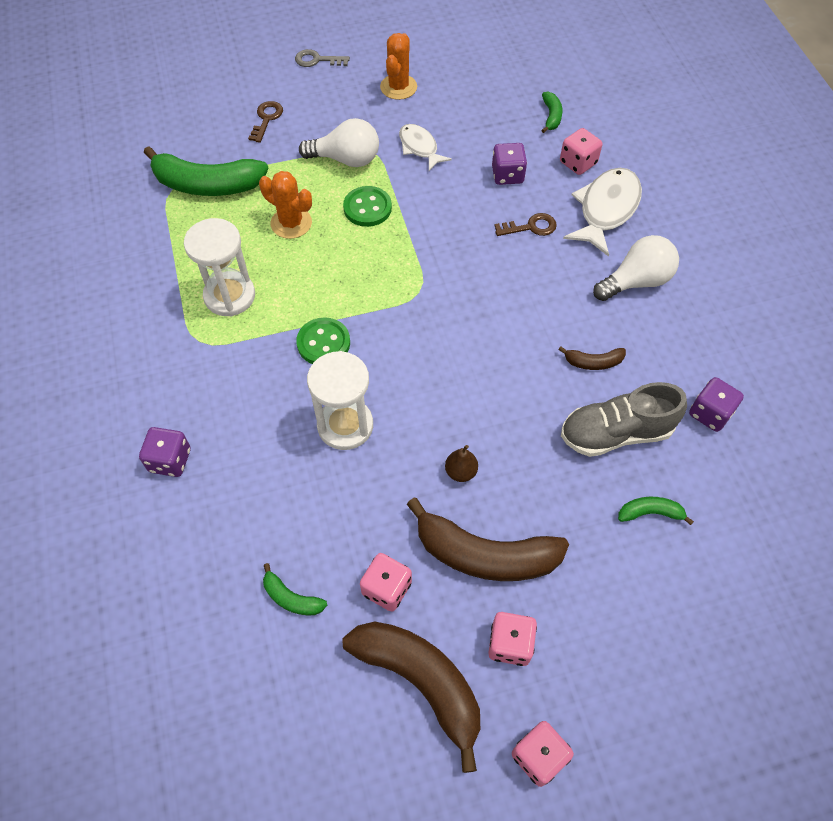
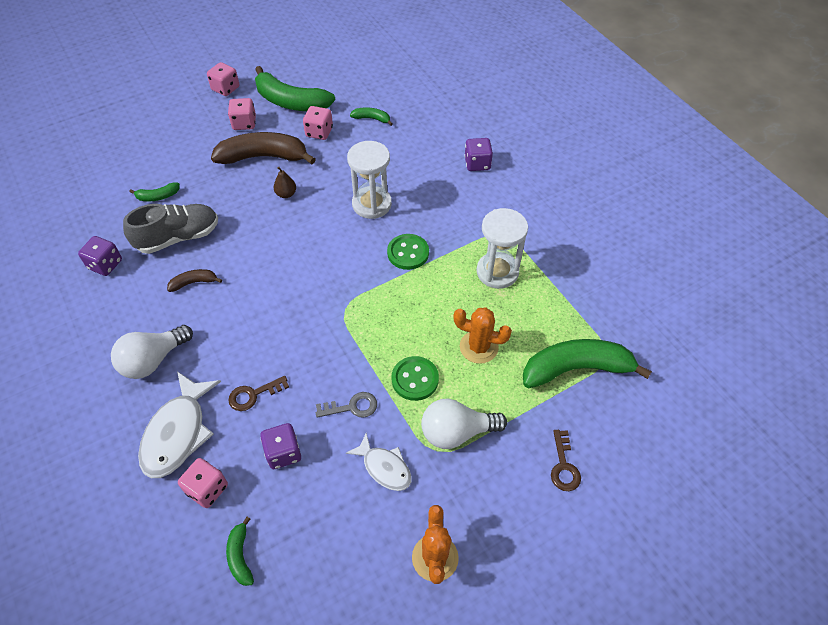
camera: 165 degrees right, 5 degrees down
grey key [295,49,350,67] -> grey key moved to [316,392,377,418]
brown banana [342,622,480,773] -> green banana [255,66,335,111]

